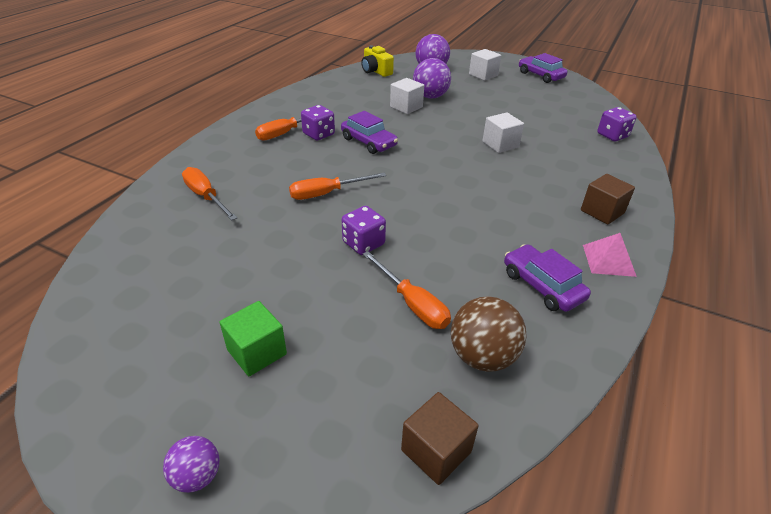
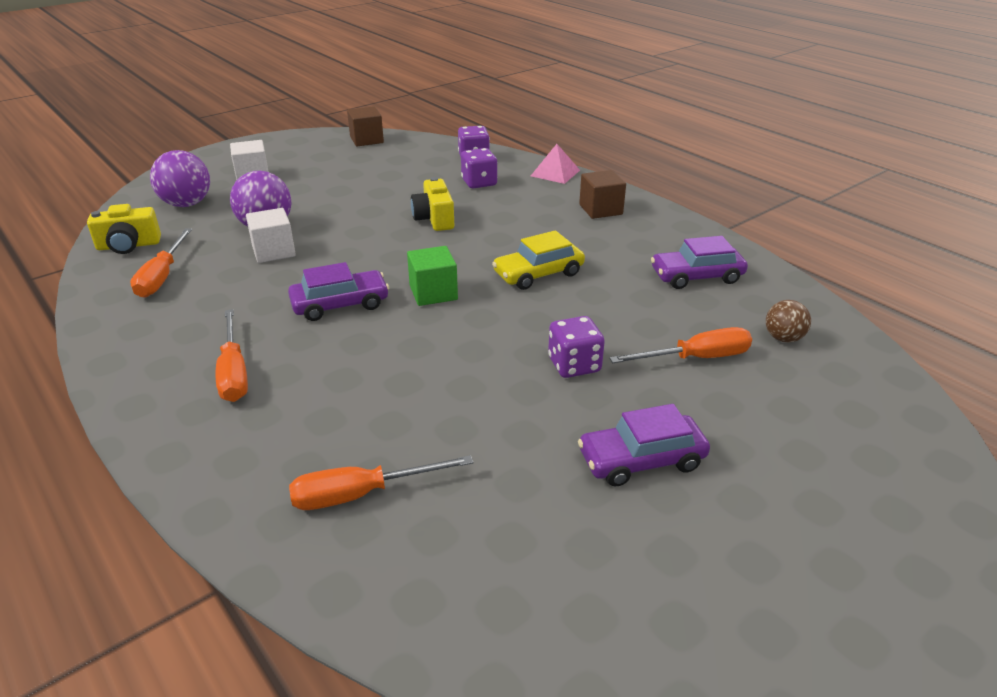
camera: 65 degrees left, 5 degrees down
purple ball [163,436,219,493] -> none
green cube [219,301,287,376] -> green cube moved to [407,246,458,306]
orange screwdriver [289,173,386,200] -> orange screwdriver moved to [130,228,192,298]
purple dice [301,105,335,140] -> purple dice moved to [461,148,497,189]
brown cube [401,392,479,485] -> brown cube moved to [347,106,384,146]
brown ball [451,296,527,372] -> brown ball [766,300,811,343], size x0.58
white cube [482,112,524,153] -> yellow camera [411,177,454,231]
purple car [519,53,567,83] -> purple car moved to [578,404,710,486]
pink pyramid [583,233,637,277] -> pink pyramid moved to [531,144,580,184]
none -> yellow car [492,230,585,290]

